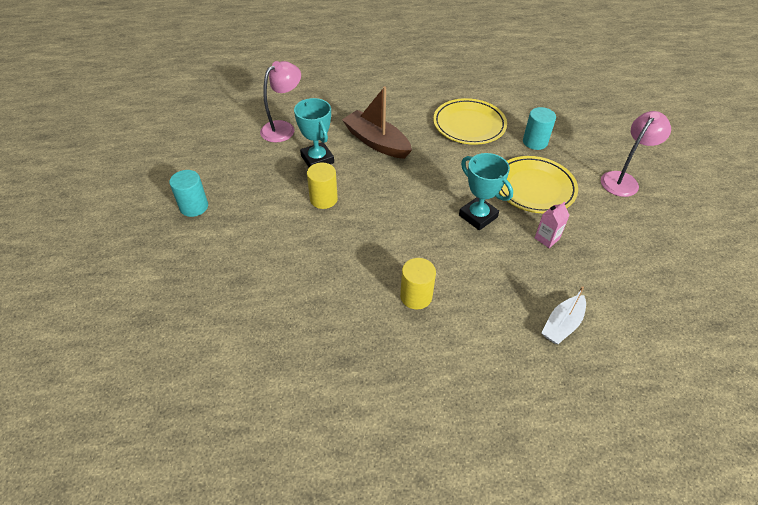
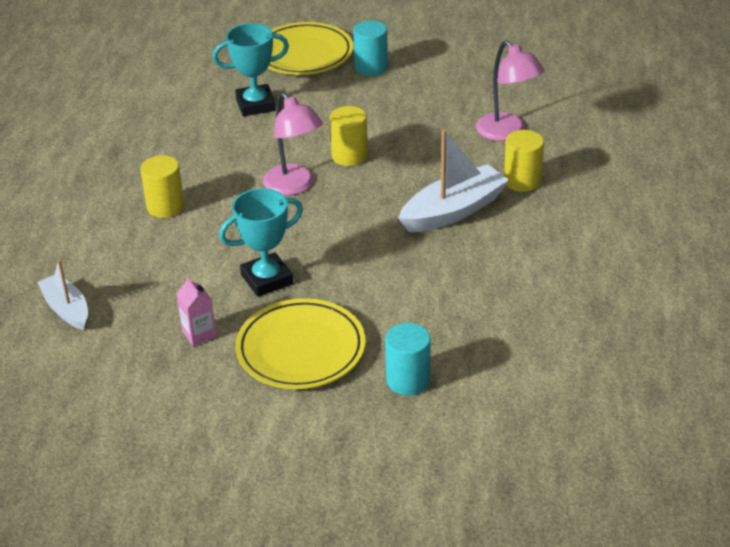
camera: 105 degrees right, 10 degrees down
turquoise trophy [294,98,334,167] -> turquoise trophy moved to [213,23,289,116]
brown boat [342,86,412,159] -> white boat [398,129,509,232]
yellow plate [433,98,507,145] -> yellow plate moved to [268,22,353,75]
pink lamp [601,111,671,197] -> pink lamp moved to [263,92,323,195]
none -> yellow cylinder [504,130,544,192]

